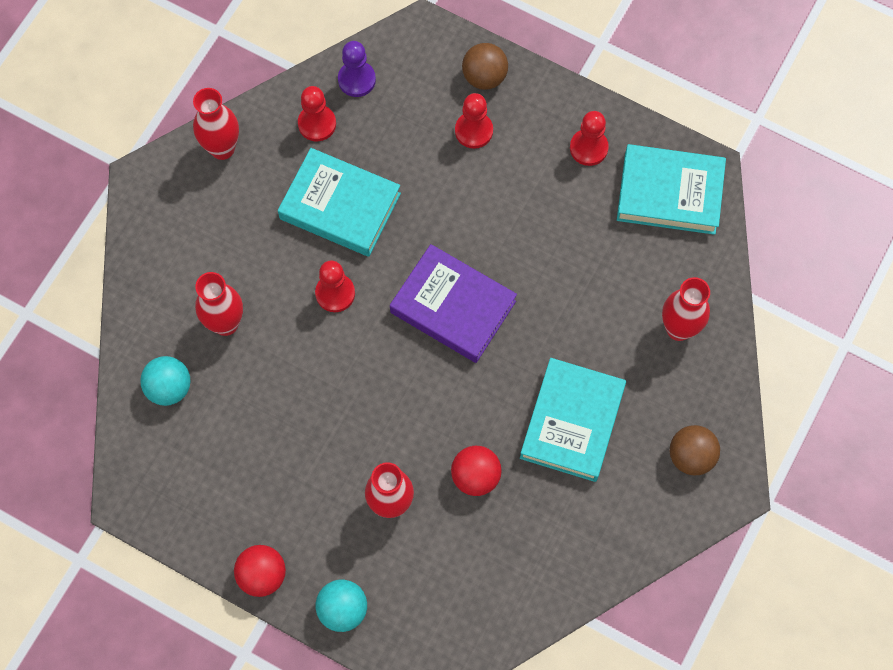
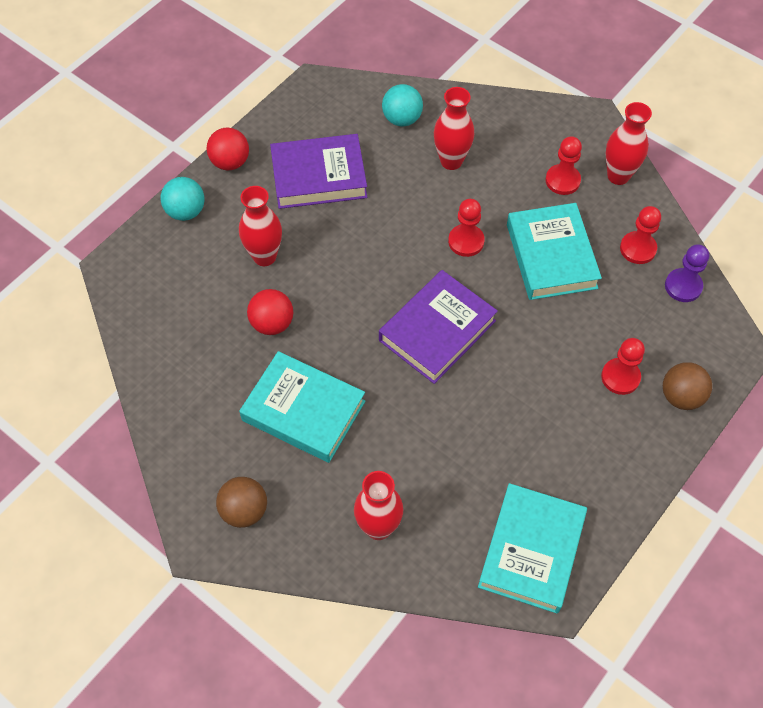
camera: 100 degrees right, 10 degrees down
turquoise book [278,148,401,257] -> turquoise book turned 45 degrees counterclockwise [507,203,602,300]
red pawn [570,111,609,166] -> red pawn moved to [546,136,582,195]
none -> purple book [270,134,367,209]

